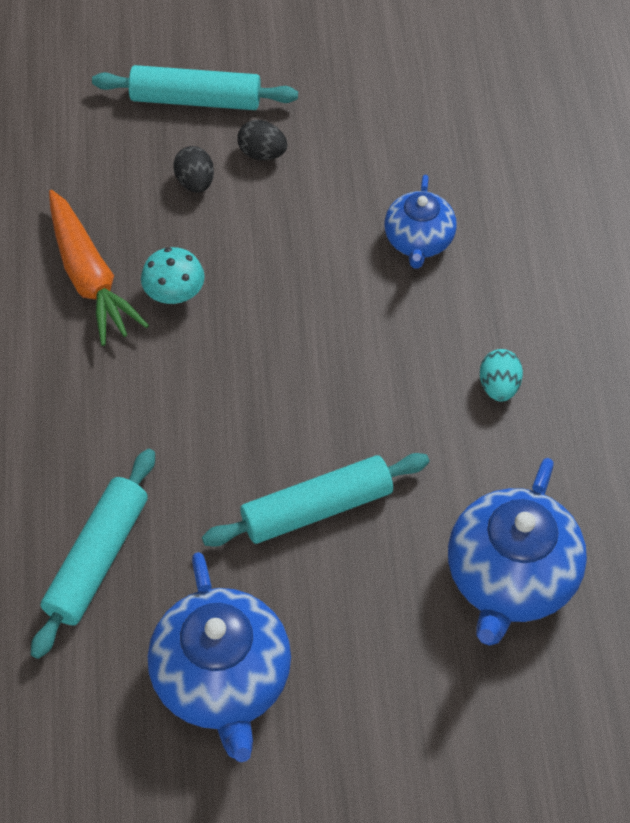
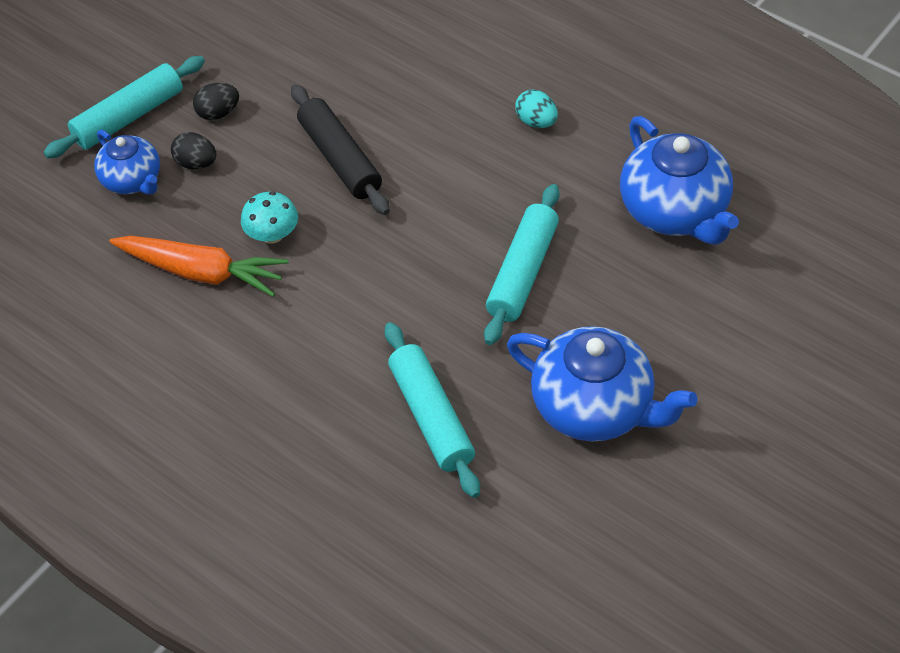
camera: 45 degrees left, 5 degrees down
blue teapot [384,175,457,269] -> blue teapot moved to [94,130,160,195]
none -> black rolling pin [291,85,390,215]

